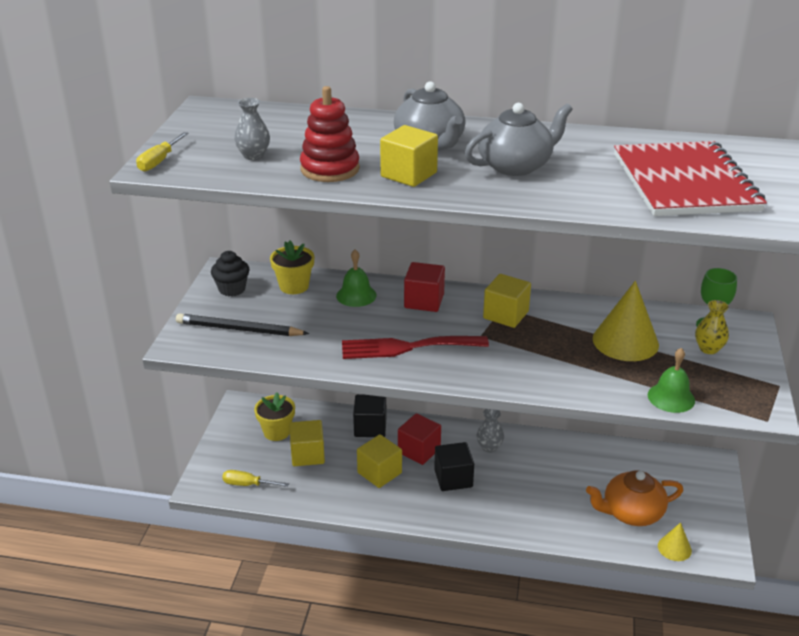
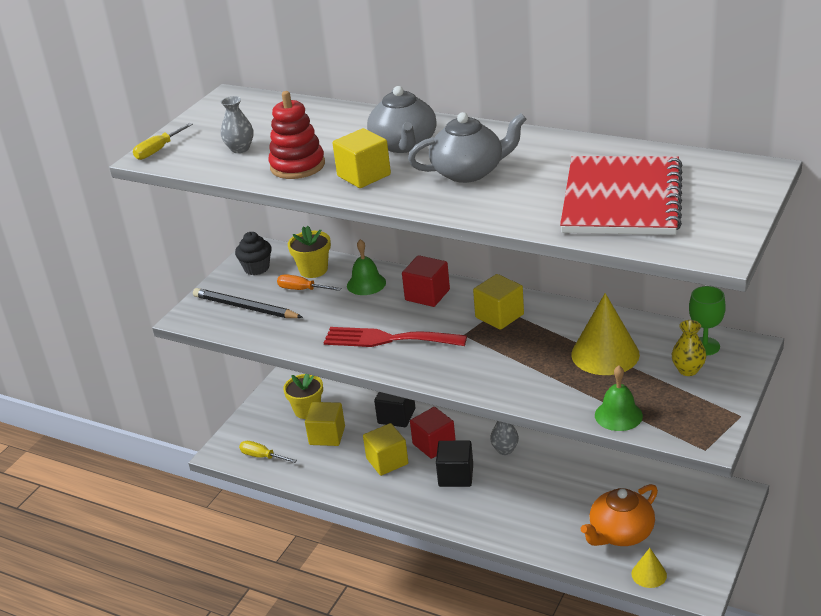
camera: 20 degrees right, 0 degrees up
orange teapot [586,470,683,526] -> orange teapot turned 45 degrees counterclockwise [581,484,658,546]
none -> orange screwdriver [277,274,341,291]

